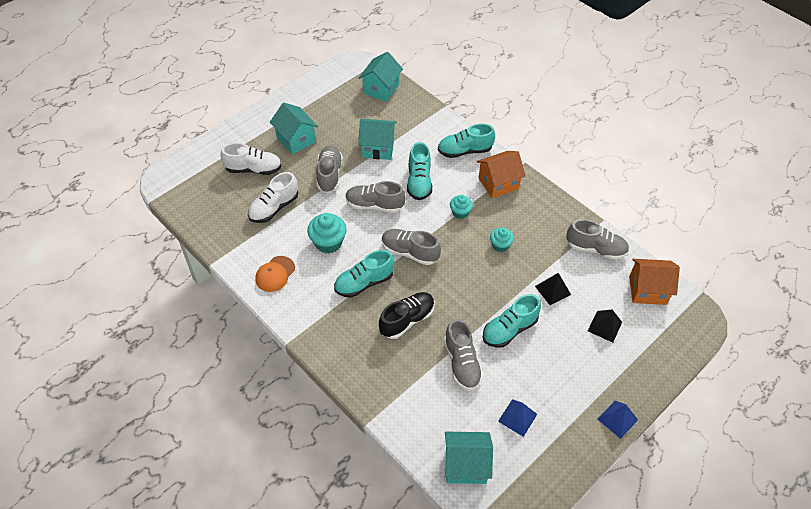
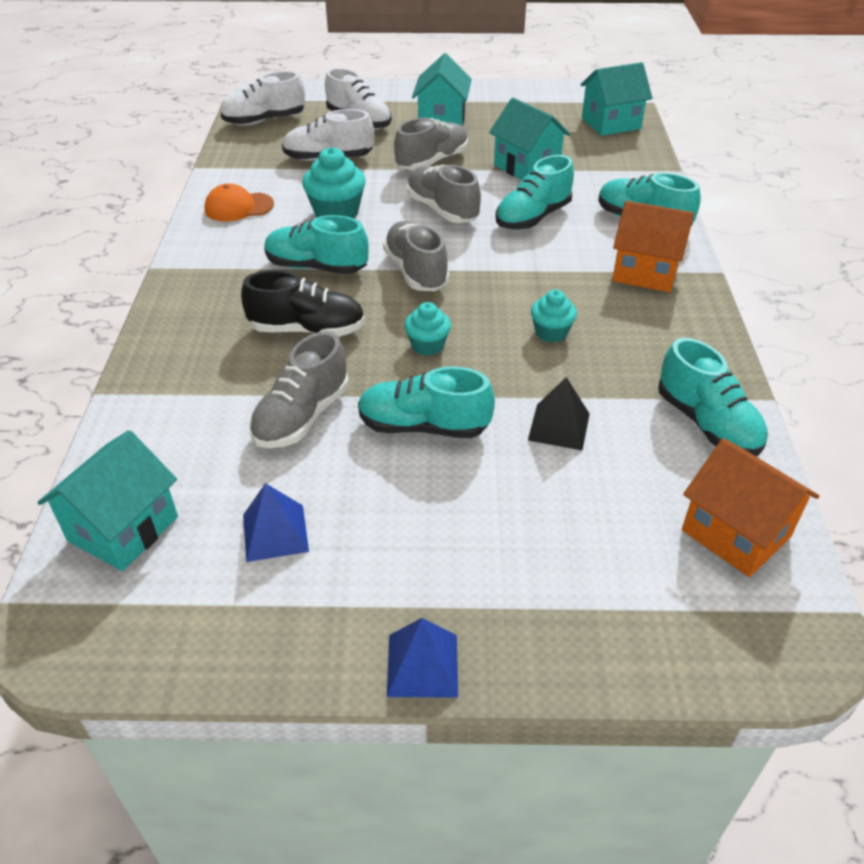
camera: 45 degrees right, 10 degrees down
turquoise house [445,432,493,484] -> turquoise house turned 75 degrees clockwise [37,430,178,571]
turquoise cupcake [450,195,473,219] -> turquoise cupcake moved to [404,302,451,356]
grey shoe [566,219,629,260] -> turquoise shoe [658,338,768,456]
black pyramid [588,310,622,343] -> none
none -> white shoe [221,71,305,126]

